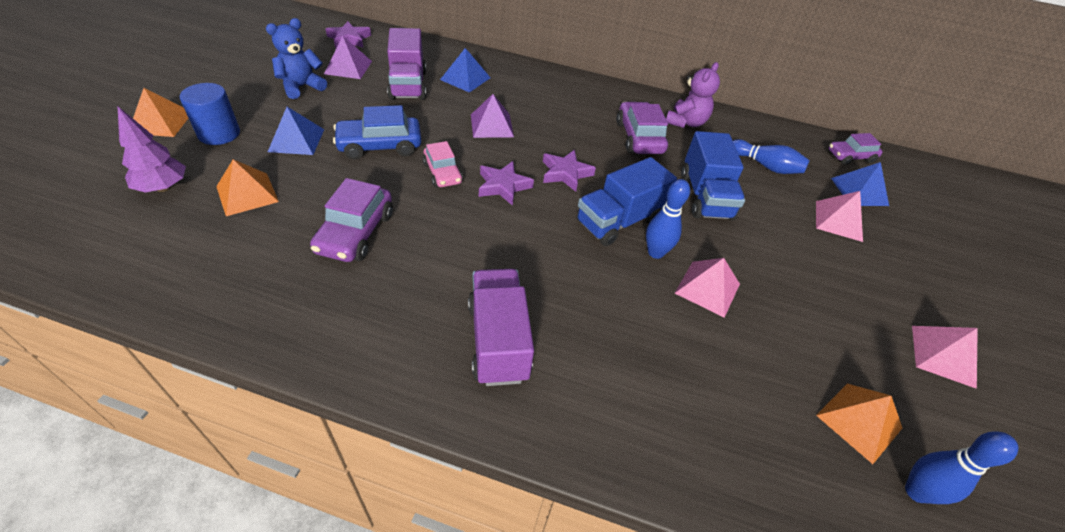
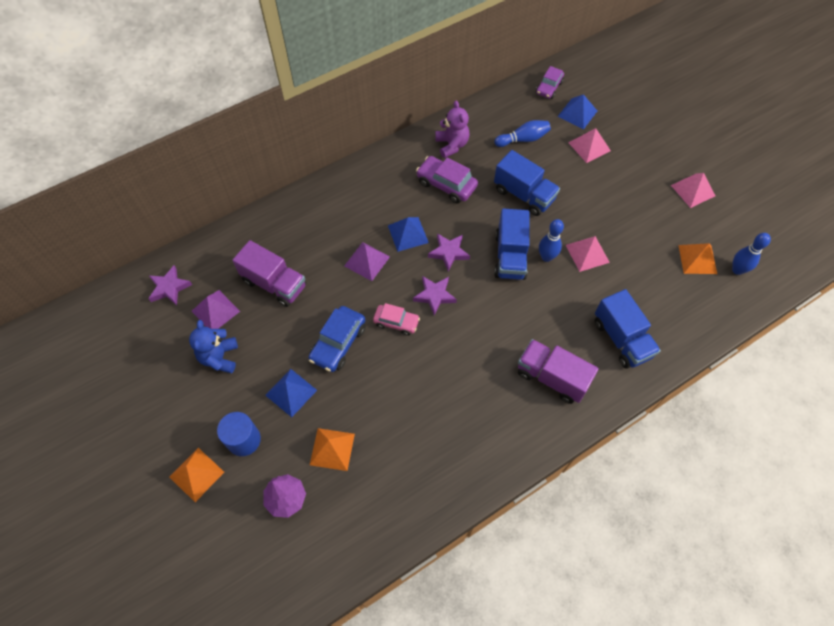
camera: 45 degrees left, 15 degrees up
purple car [310,178,393,262] -> none
blue pyramid [440,48,491,92] -> blue pyramid moved to [388,217,429,252]
none -> blue truck [595,289,661,369]

